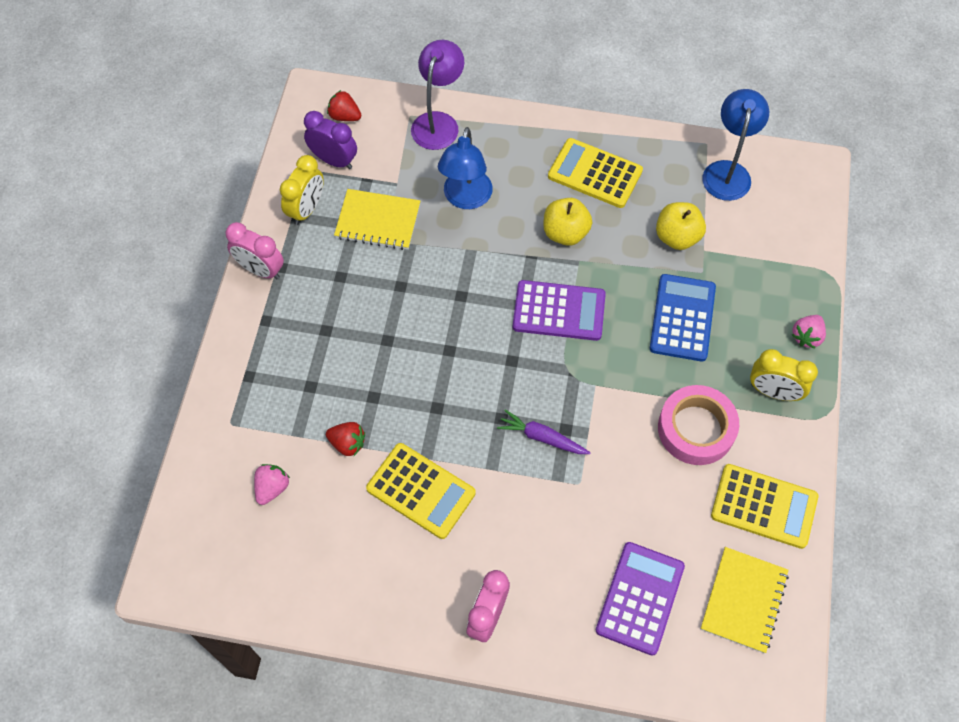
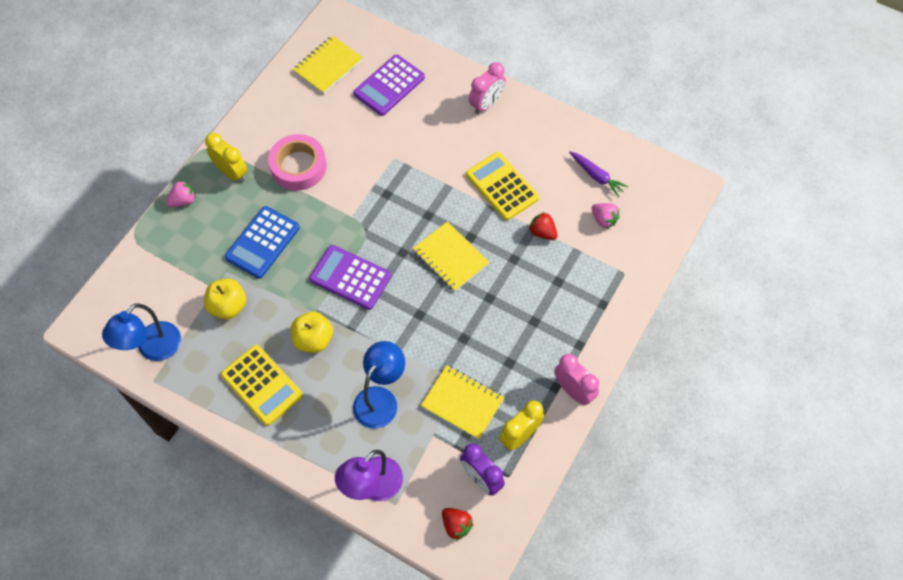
camera: 160 degrees left, 0 degrees up
pink strawberry [254,464,290,505] -> pink strawberry turned 90 degrees counterclockwise [592,203,620,229]
purple carrot [497,409,591,454] -> purple carrot moved to [569,151,629,197]
yellow calculator [711,464,818,549] -> none
none -> yellow notebook [413,221,490,292]

